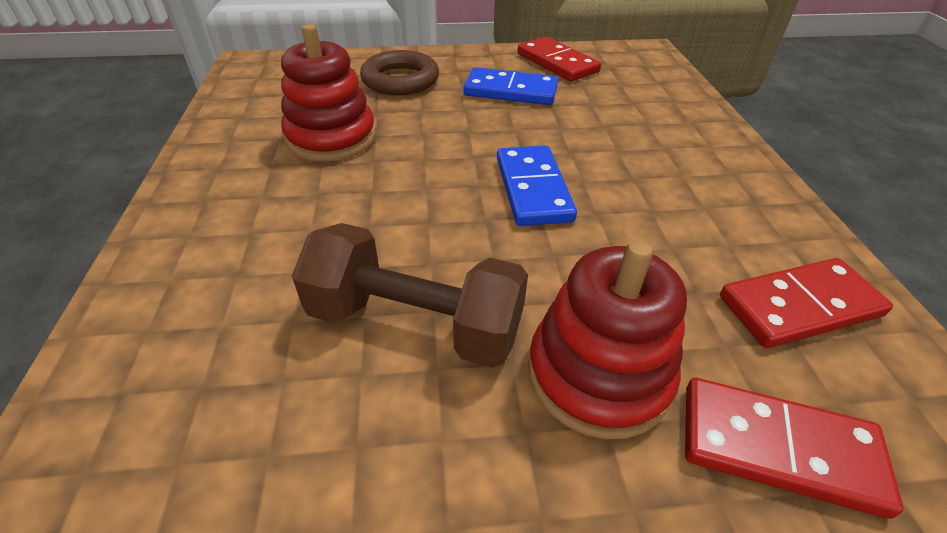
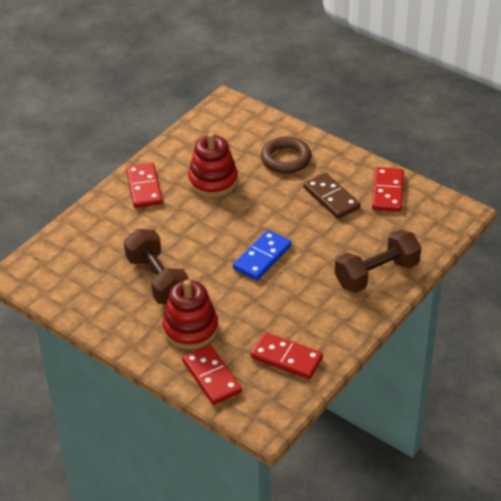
camera: 45 degrees right, 0 degrees up
blue domino [464,67,558,105] -> brown domino [303,173,360,219]
none -> red domino [126,163,163,208]
none -> brown dumbbell [335,229,421,293]

